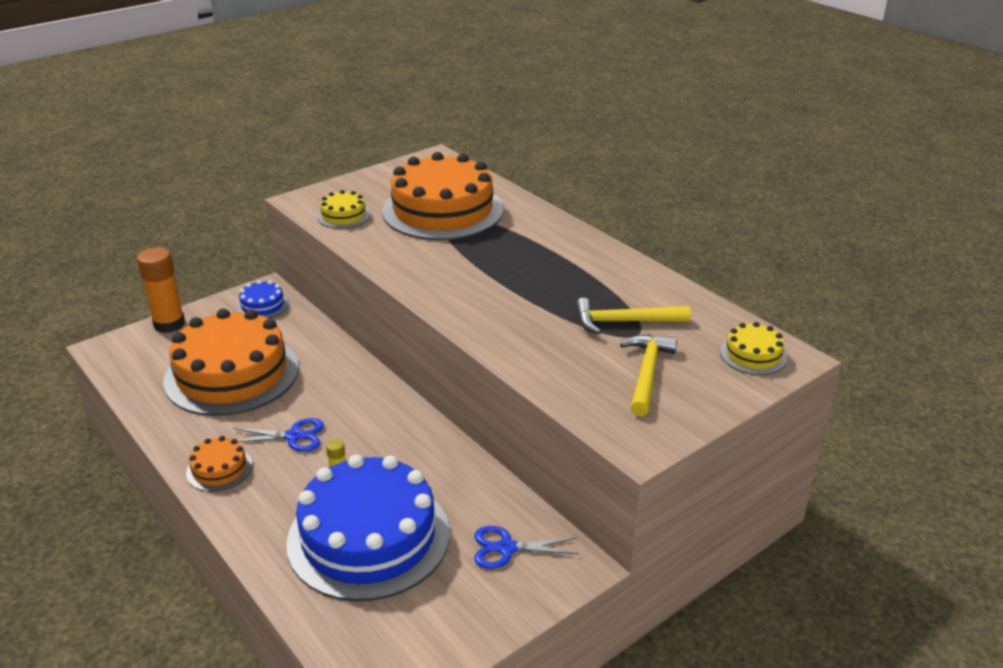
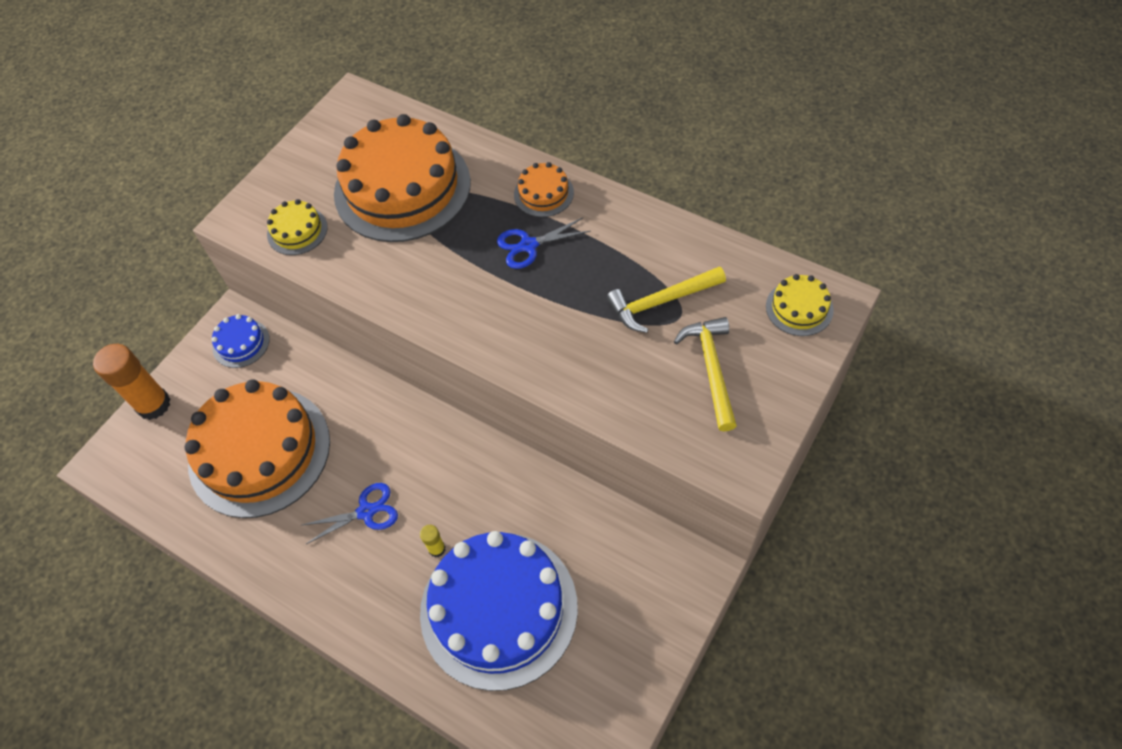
camera: 15 degrees left, 25 degrees up
orange cake [186,436,253,492] -> orange cake moved to [514,162,574,217]
blue scissors [474,526,579,569] -> blue scissors moved to [497,218,591,269]

